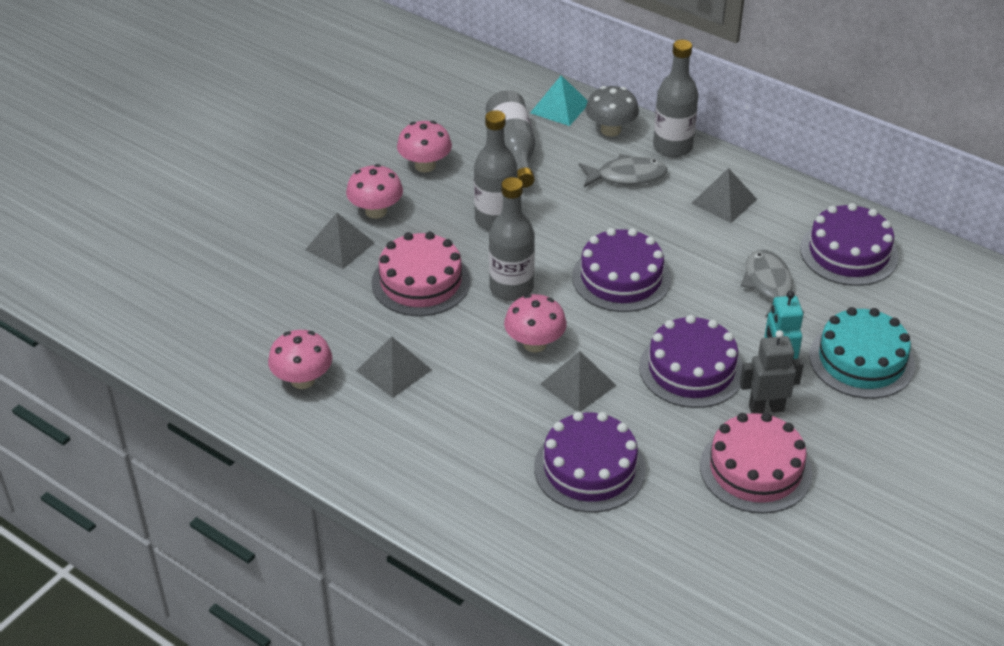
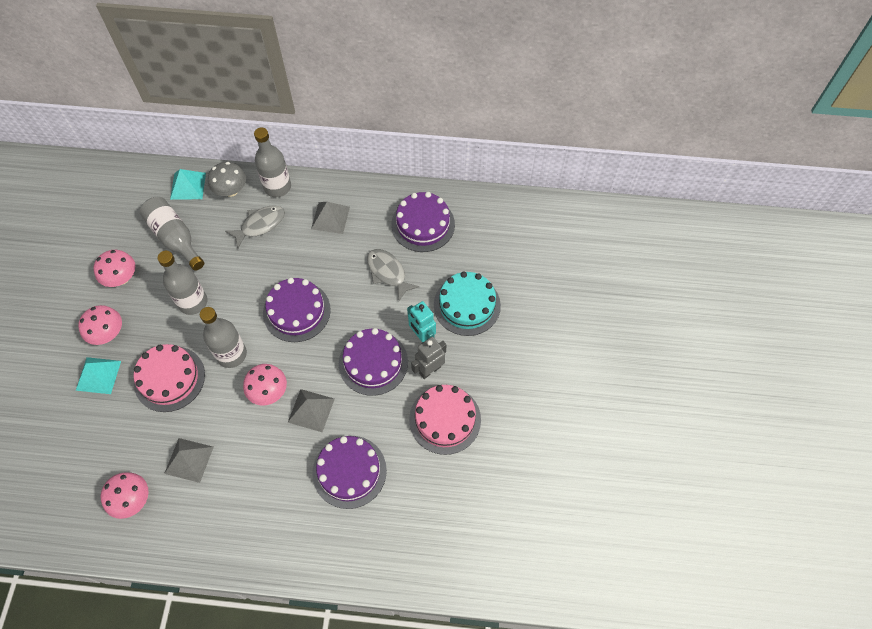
camera: 30 degrees left, 20 degrees up
grey pyramid [305,213,375,269] -> turquoise pyramid [76,357,121,394]

